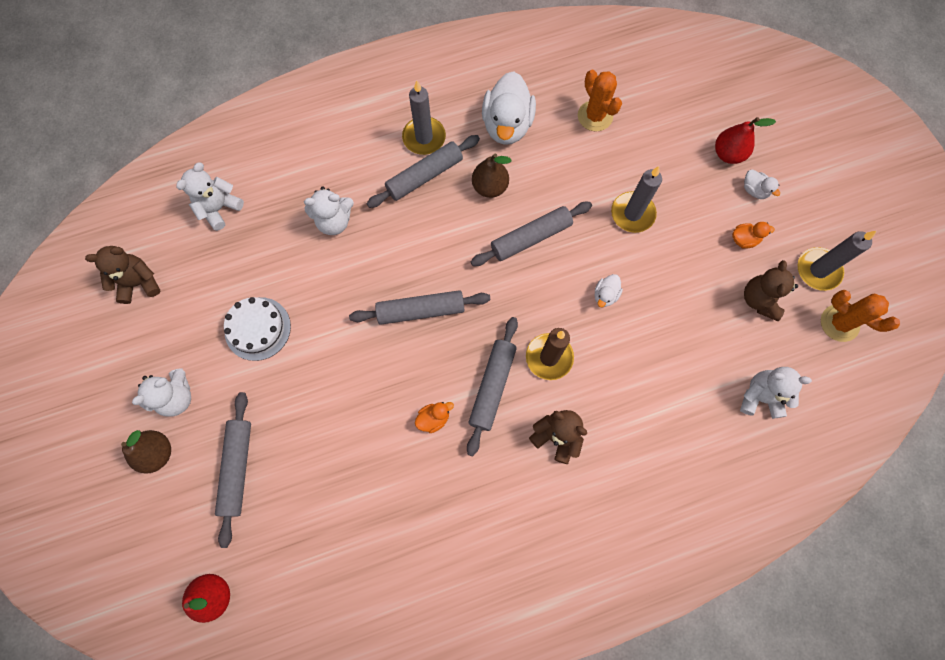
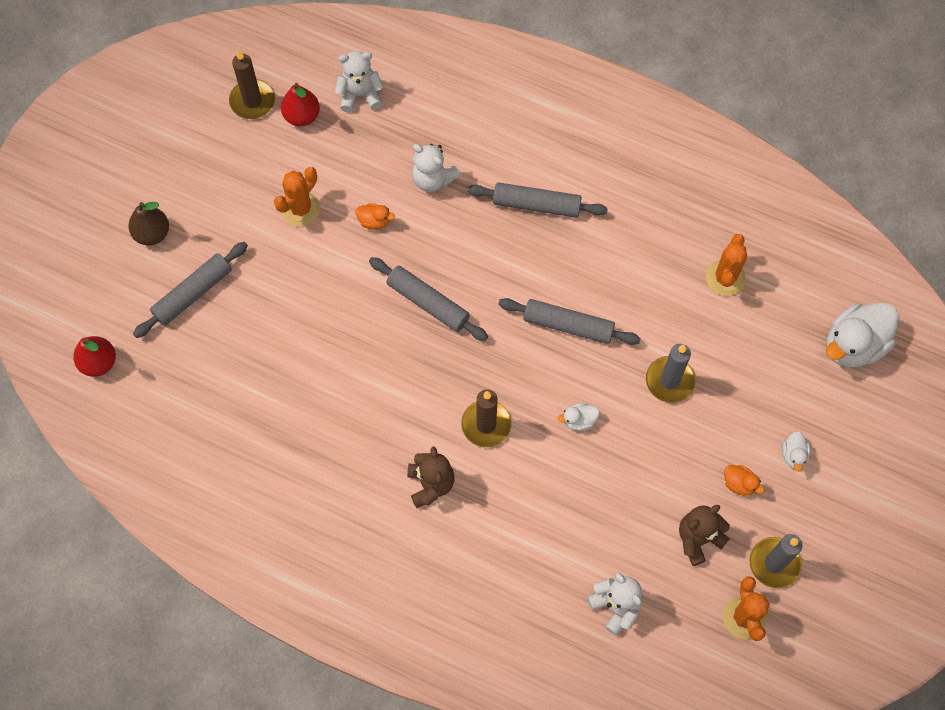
camera: 45 degrees right, 5 degrees down
brown teddy bear [85,246,161,304] -> brown candle [229,49,275,119]
white teddy bear [132,368,191,416] -> none
white cake [224,297,291,361] -> orange cactus [274,167,320,226]
grey candle [402,80,446,155] -> none
orange duck [415,402,454,433] -> orange duck moved to [355,203,395,229]
grey rolling pin [467,317,518,456] -> none
brown pear [472,153,512,198] -> none
white duck [482,71,536,145] -> white duck moved to [826,303,899,368]
red pear [715,117,776,164] -> red pear moved to [281,83,320,126]

